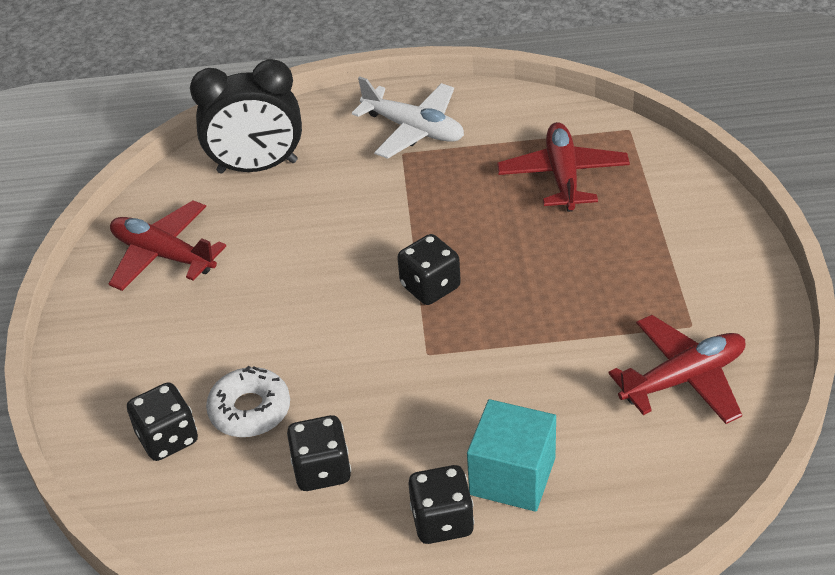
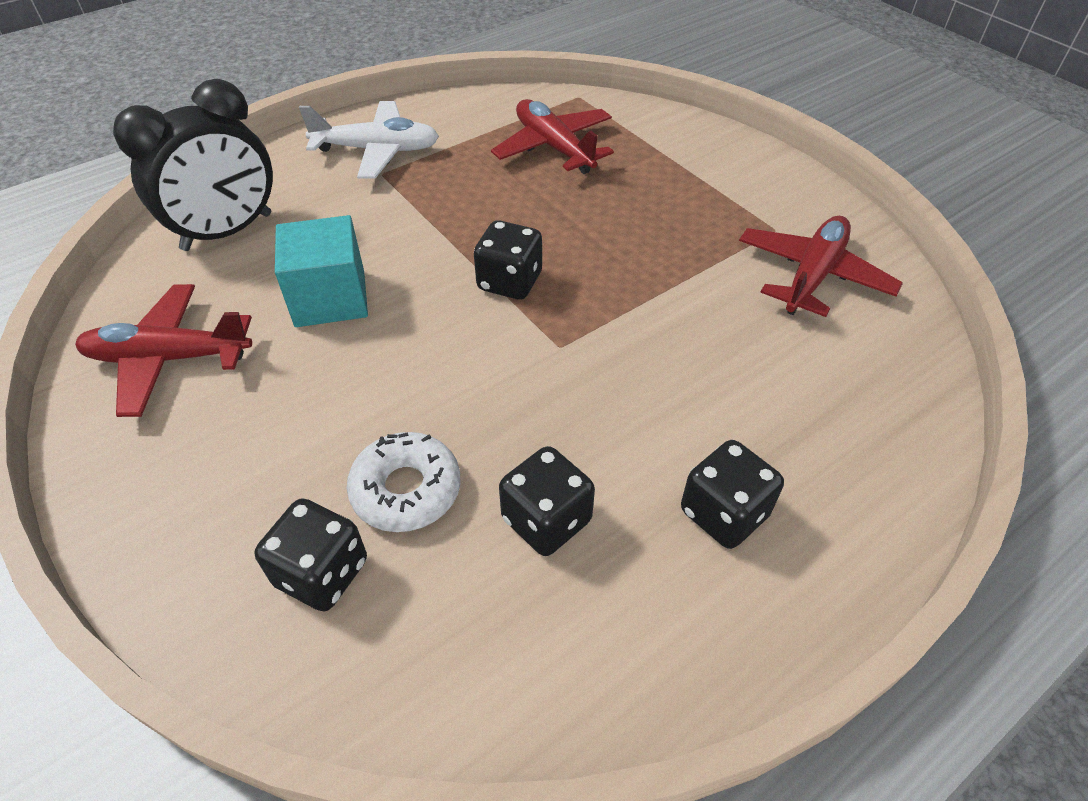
camera: 35 degrees left, 5 degrees up
turquoise cube [467,399,556,512] -> turquoise cube moved to [275,215,368,327]

